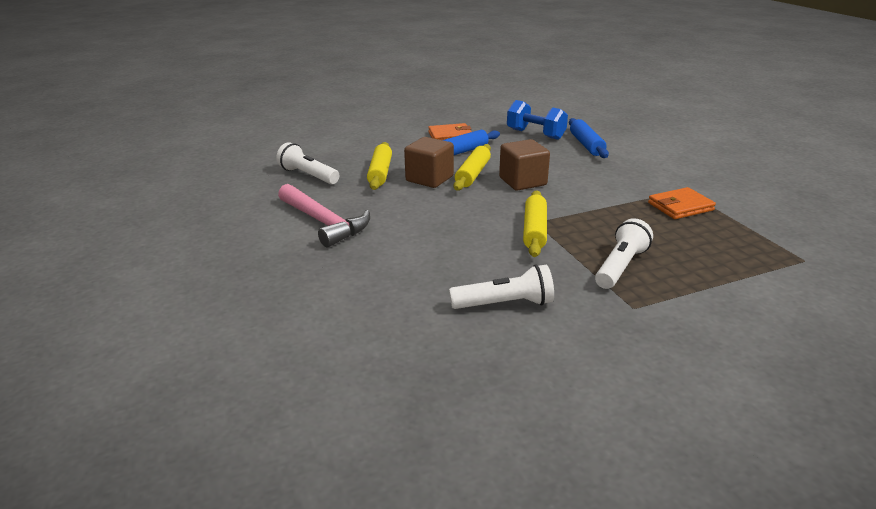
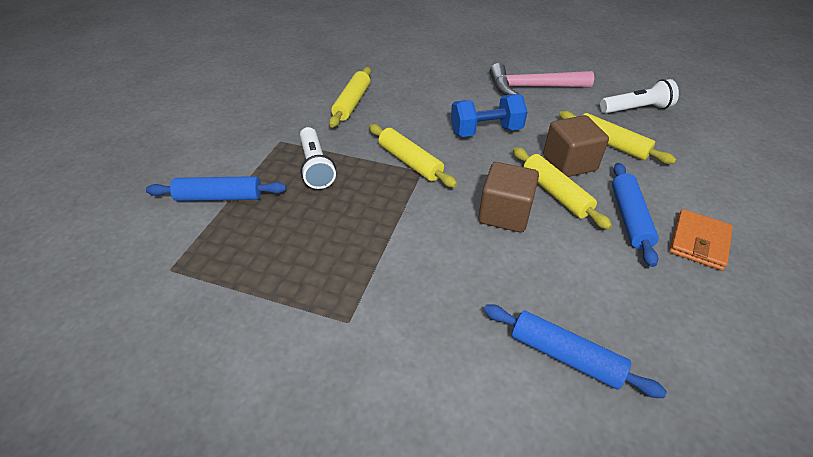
camera: 130 degrees right, 15 degrees up
white flashlight [449,265,554,309] -> yellow rolling pin [329,67,371,128]
blue dumbbell [507,100,568,140] -> blue dumbbell moved to [451,94,528,137]
orange wallet [648,187,716,219] -> none
none -> blue rolling pin [146,176,287,201]

